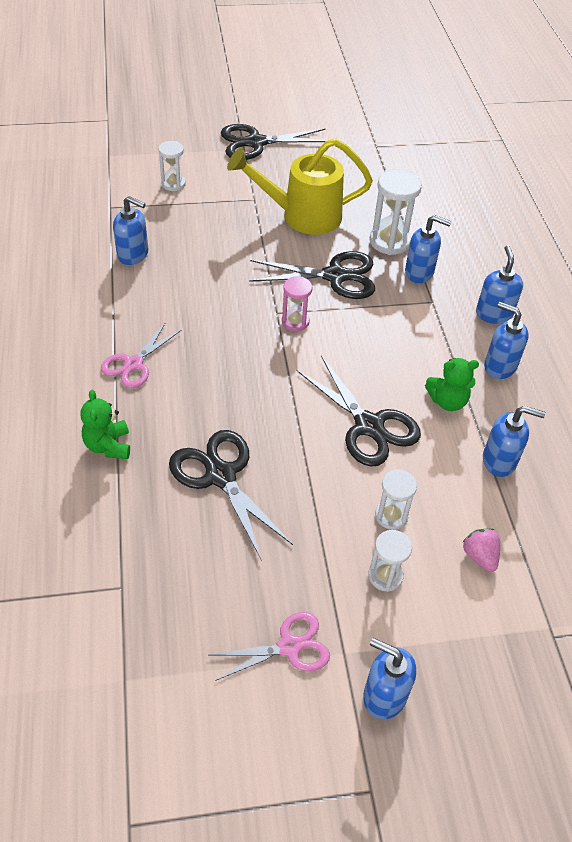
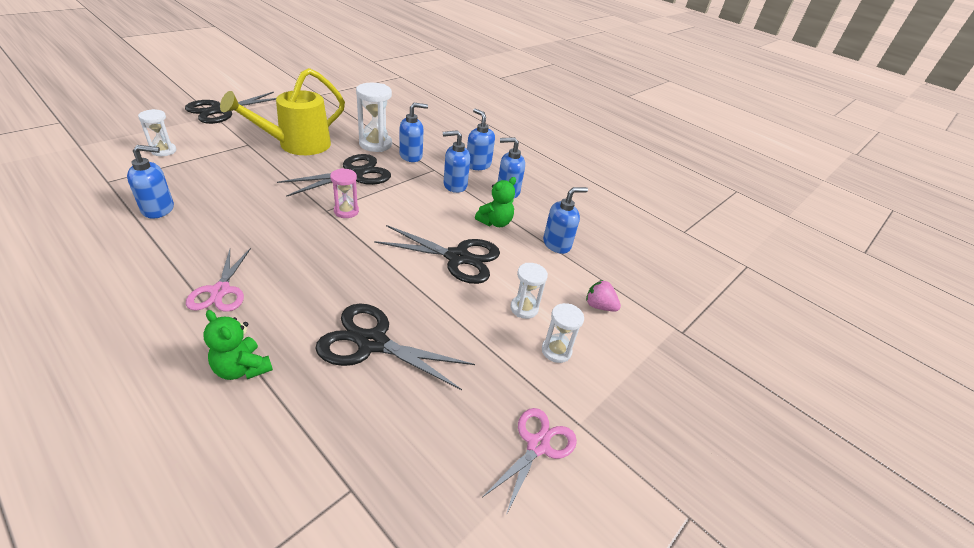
camera: 40 degrees left, 10 degrees down
blue soap dispenser [363,638,416,719] -> blue soap dispenser moved to [443,130,470,193]

